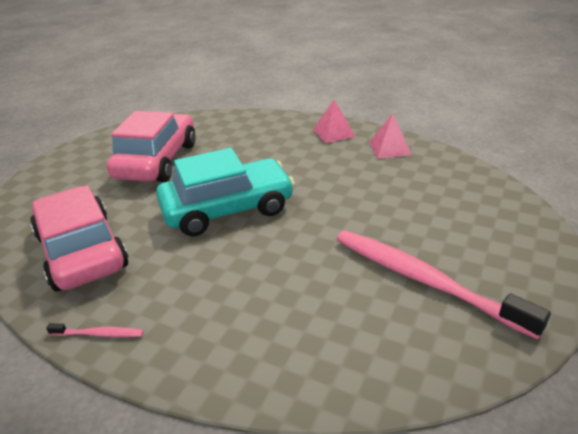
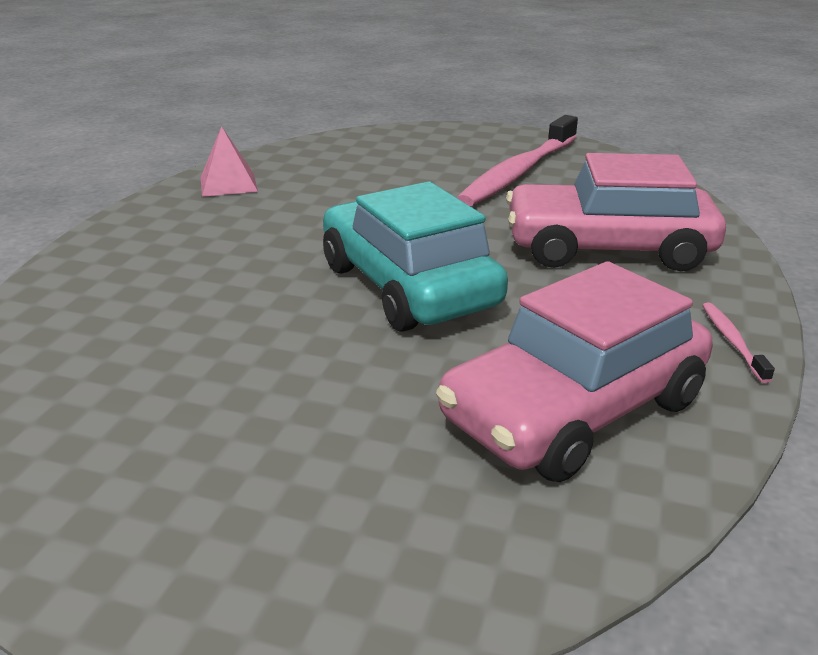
camera: 100 degrees left, 5 degrees down
pink car [107,111,196,182] -> pink car moved to [506,153,726,271]
pink pyramid [313,100,356,143] -> none

